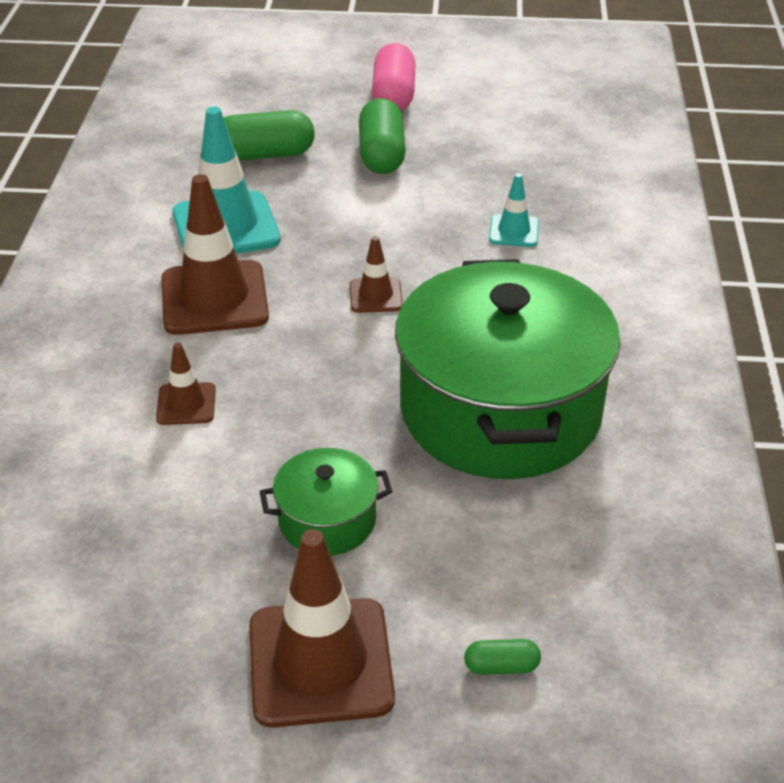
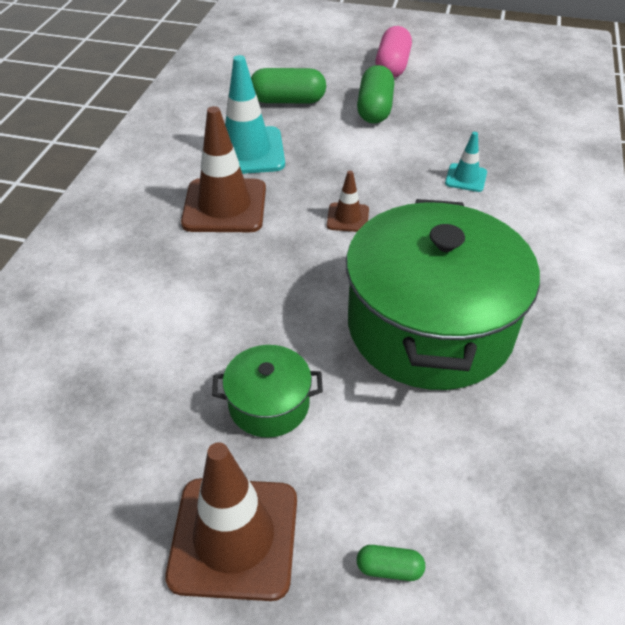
camera: 10 degrees right, 5 degrees up
brown traffic cone [156,342,216,425] -> none

